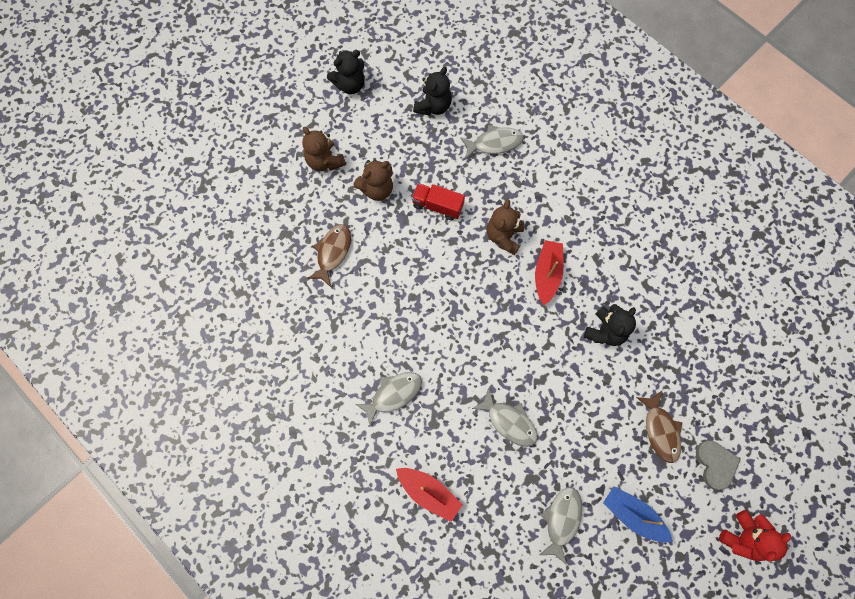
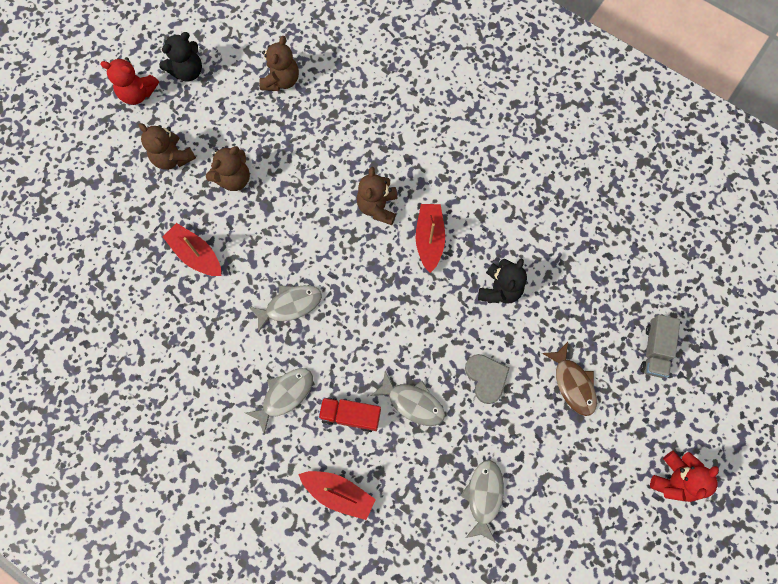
camera: 10 degrees left, 0 degrees up
brown fish [307,224,351,287] -> red boat [163,223,221,276]
red truck [412,183,465,220] -> red truck moved to [318,398,381,432]
black teddy bear [413,67,452,116] -> brown teddy bear [259,36,299,91]
grey fish [460,125,523,159] -> grey fish moved to [249,285,322,333]
blue boat [603,486,673,542] -> none
grey heart [696,441,741,490] -> grey heart moved to [465,354,509,404]
none -> red teddy bear [100,57,159,105]
none -> grey truck [640,315,680,378]

